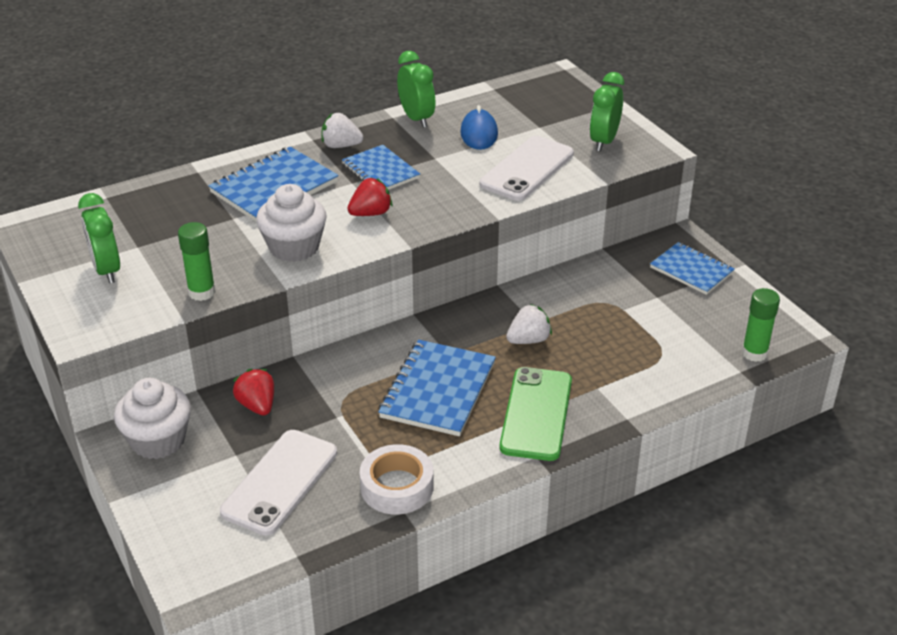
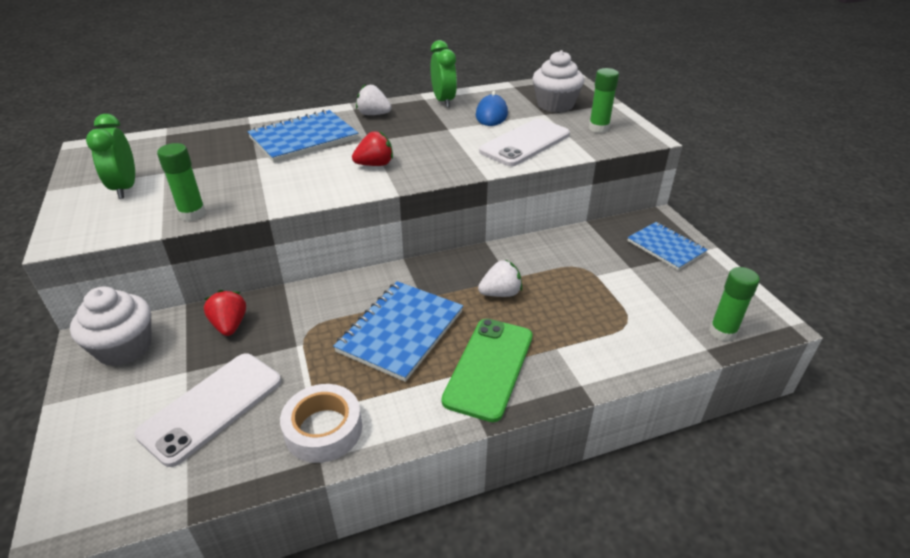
camera: 10 degrees right, 0 degrees up
white cupcake [256,184,327,262] -> white cupcake moved to [533,50,584,112]
blue notebook [342,145,420,190] -> none
green clock [590,72,624,151] -> green glue stick [589,68,619,133]

